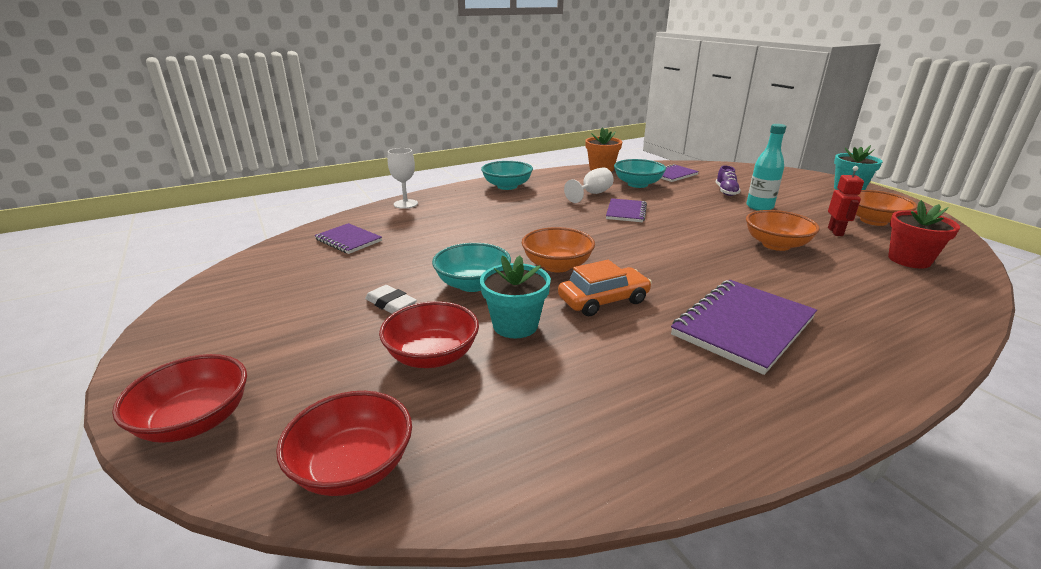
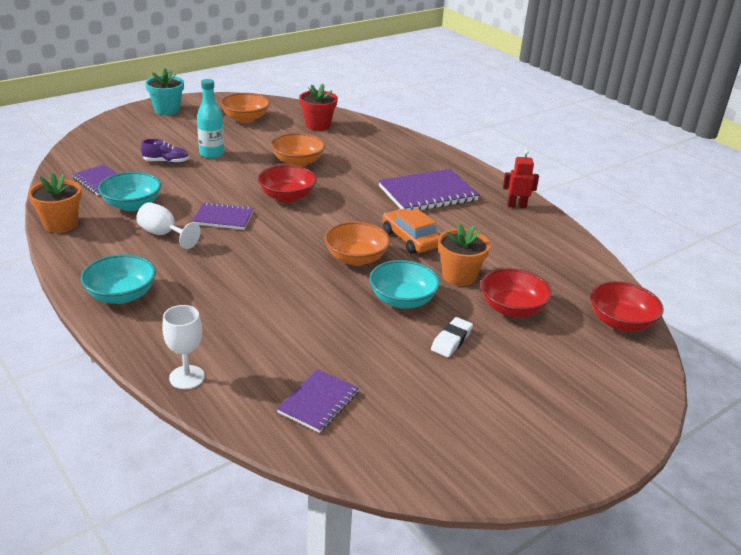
camera: 100 degrees left, 5 degrees up
red bowl [112,354,247,443] -> red bowl moved to [258,165,317,203]
turquoise flower pot [480,255,551,338] -> orange flower pot [438,224,491,286]
purple notebook [671,280,817,375] -> purple notebook turned 60 degrees counterclockwise [378,169,479,211]
red robot [828,166,864,236] -> red robot moved to [503,150,539,208]

